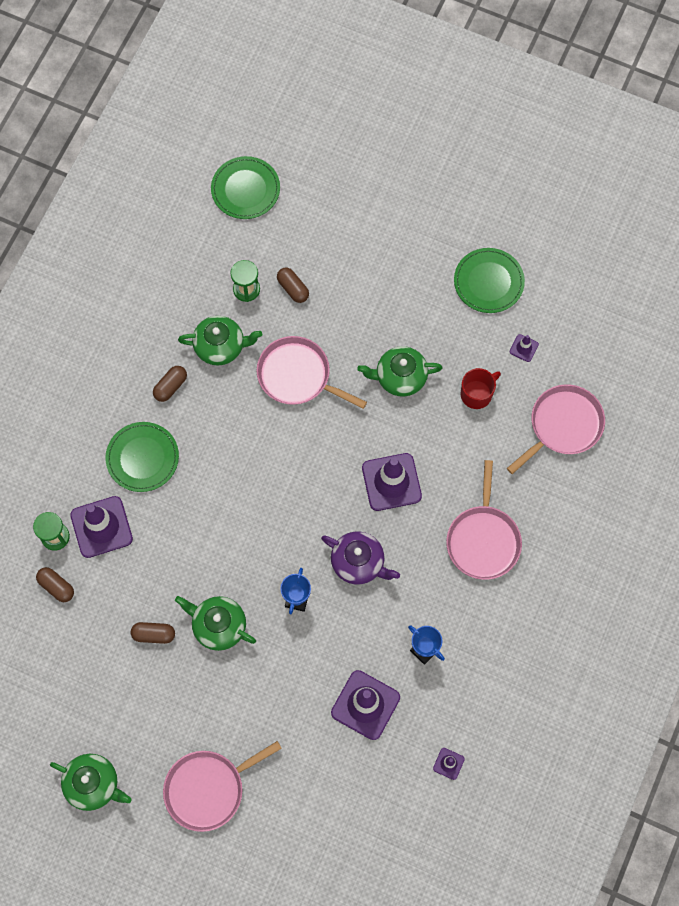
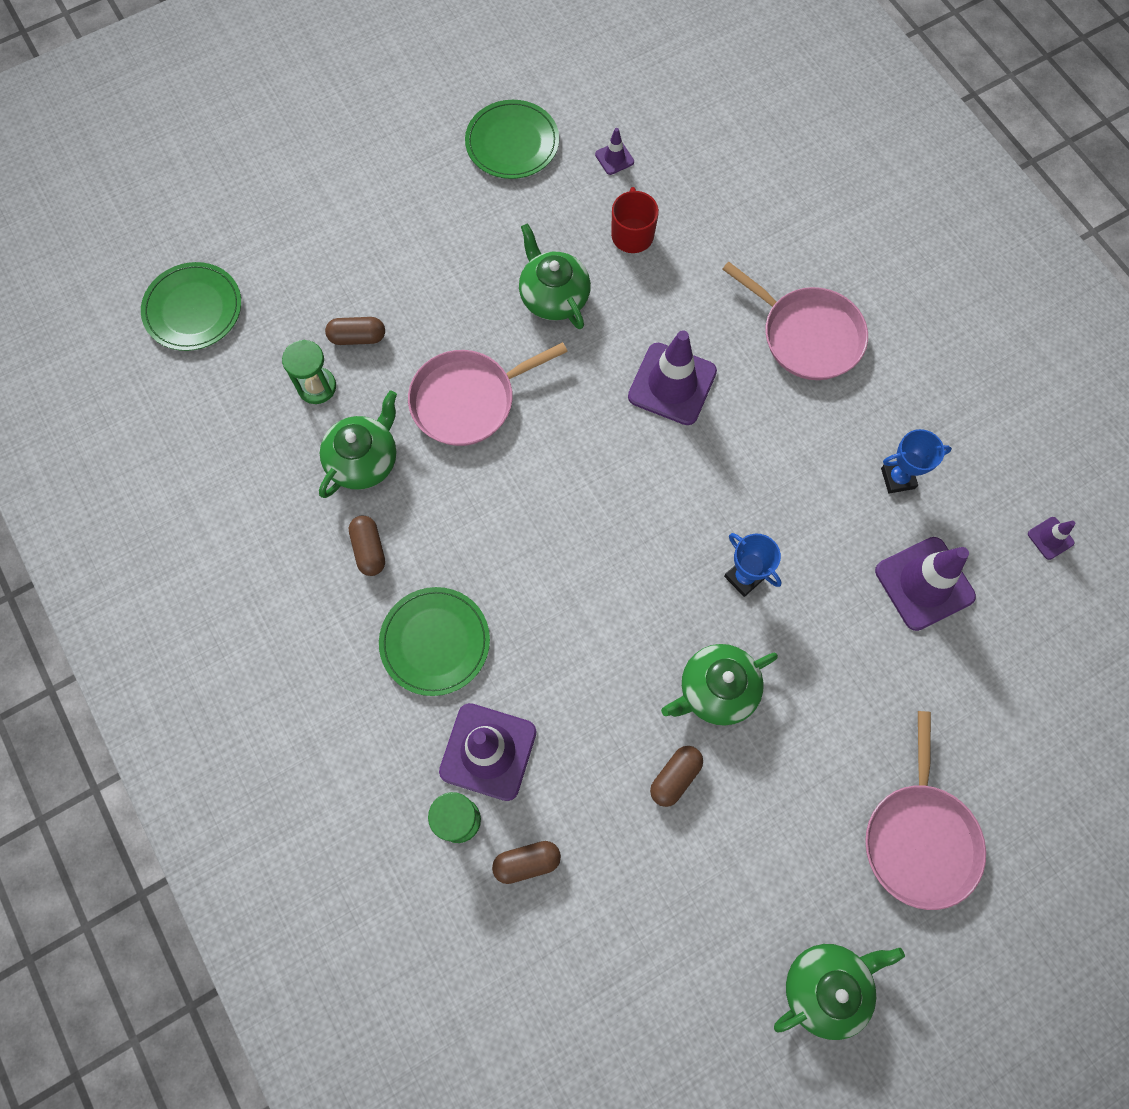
camera: 55 degrees left, 0 degrees up
purple teapot [321,531,400,585] -> none
green teapot [357,346,443,397] -> green teapot turned 120 degrees clockwise [519,223,591,329]
pink pan [507,384,605,474] -> none

